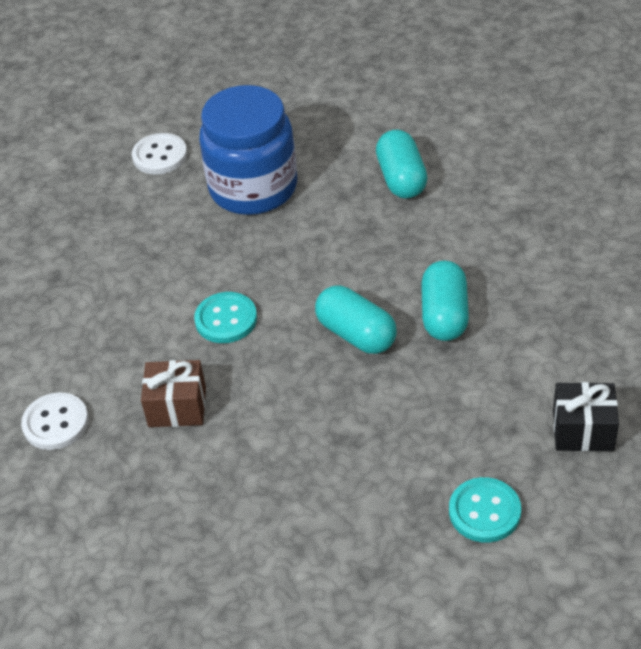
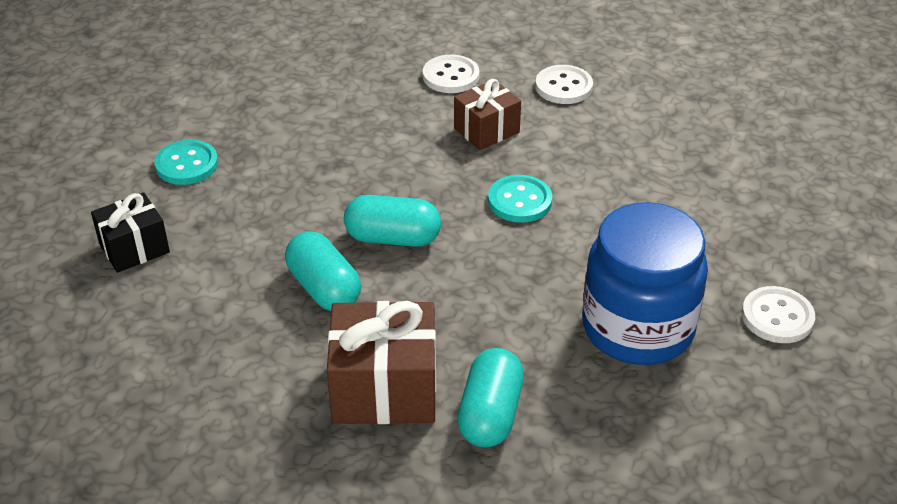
camera: 140 degrees right, 5 degrees down
turquoise capsule [376,129,428,199] -> turquoise capsule turned 60 degrees clockwise [457,348,524,448]
none -> brown gift [327,301,436,424]
none -> white button [423,55,480,93]

